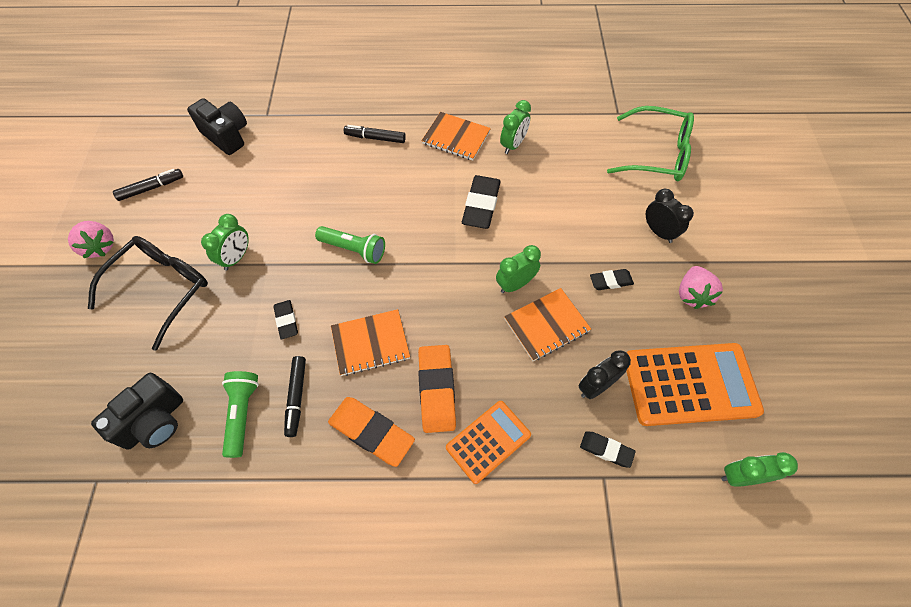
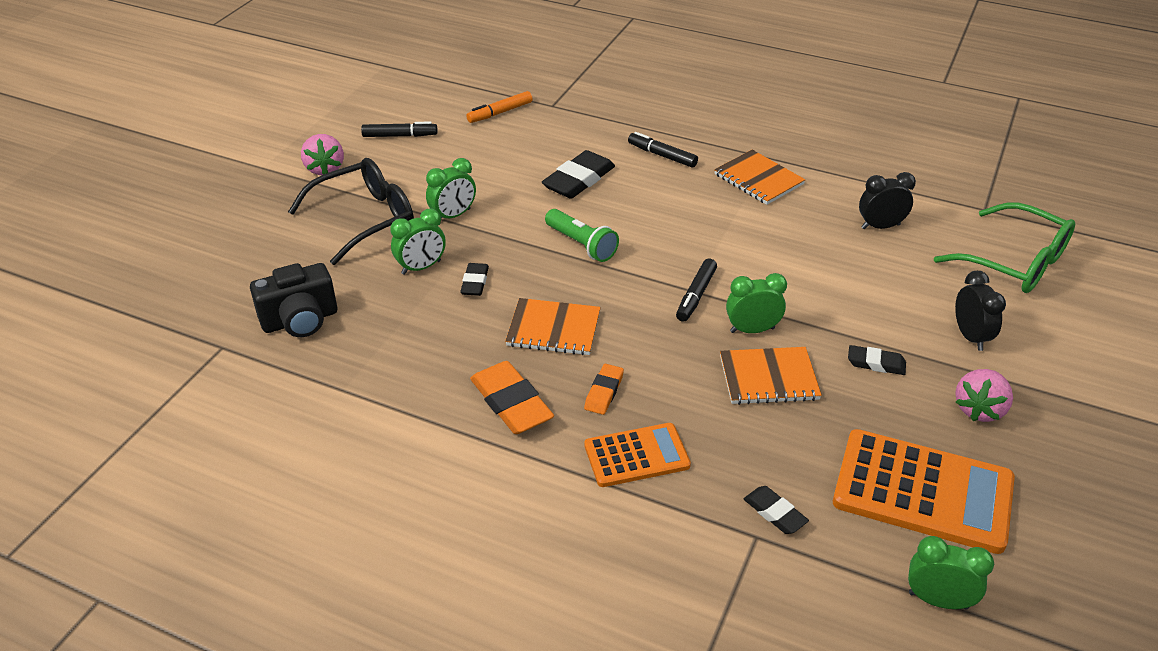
camera: 25 degrees right, 20 degrees down
black camera [187,98,247,155] -> orange marker [466,91,532,123]
green flashlight [222,371,259,458] -> none
black marker [284,356,306,437] -> black marker moved to [676,258,717,322]
orange eraser [418,345,456,433] -> orange eraser [584,364,624,415], size x0.57
black eraser [462,175,501,229] -> black eraser moved to [542,150,615,199]
green clock [500,100,531,154] -> green clock moved to [390,209,446,275]
black clock [578,350,631,399] -> black clock moved to [859,172,916,229]

